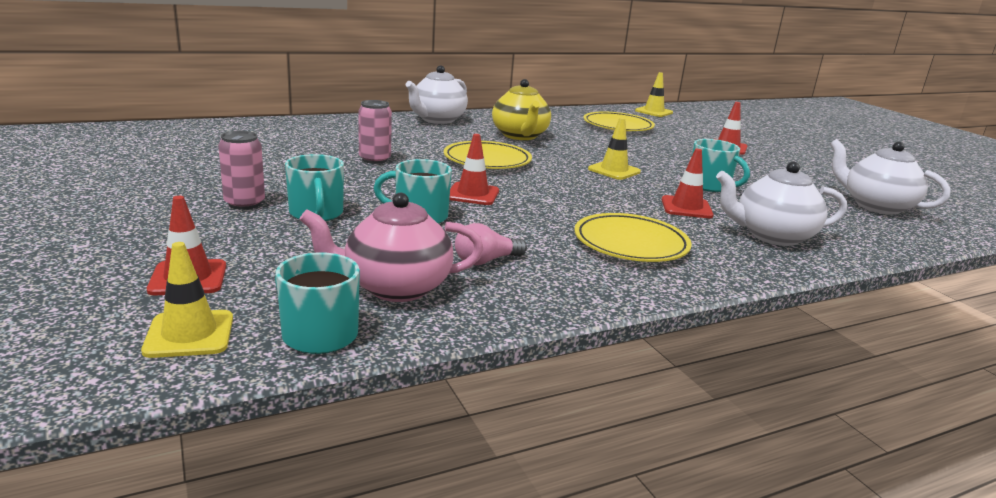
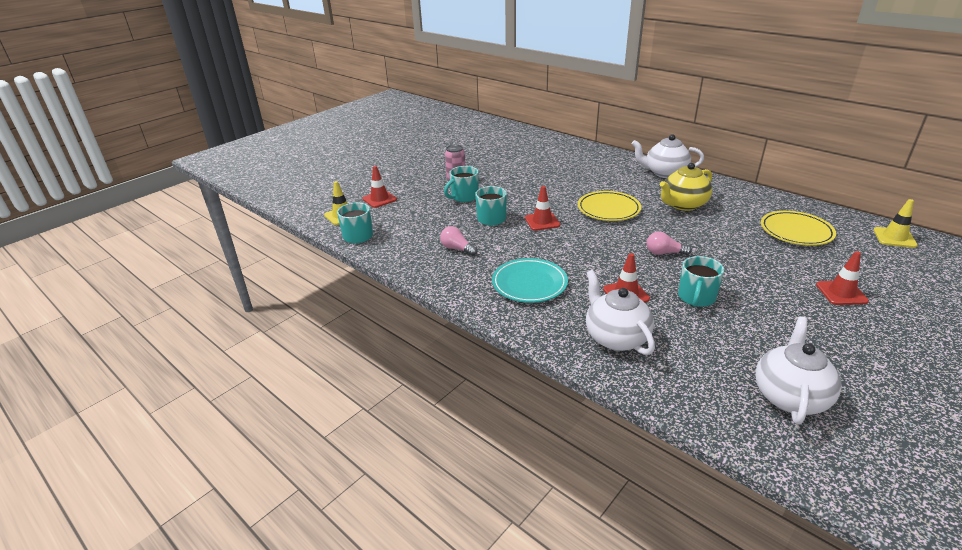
camera: 70 degrees right, 10 degrees up
pink teapot [299,193,484,302] -> none
pink can [358,100,392,164] -> none
yellow plate [574,213,692,262] -> turquoise plate [492,258,568,303]
yellow traffic cone [588,118,641,180] -> pink light bulb [647,232,692,255]

